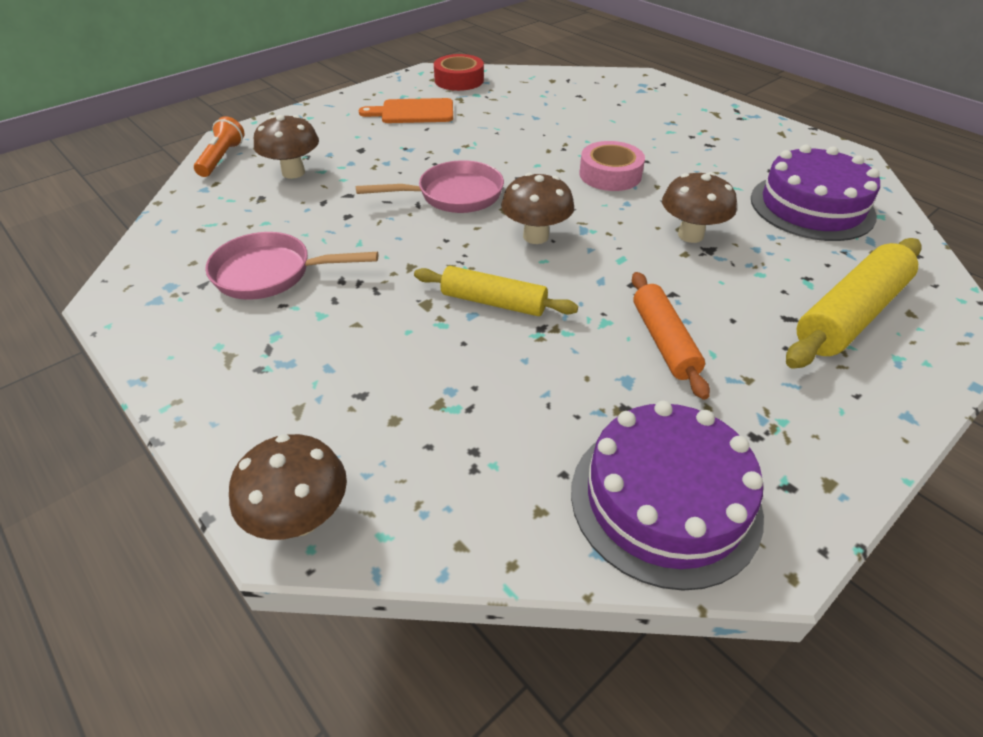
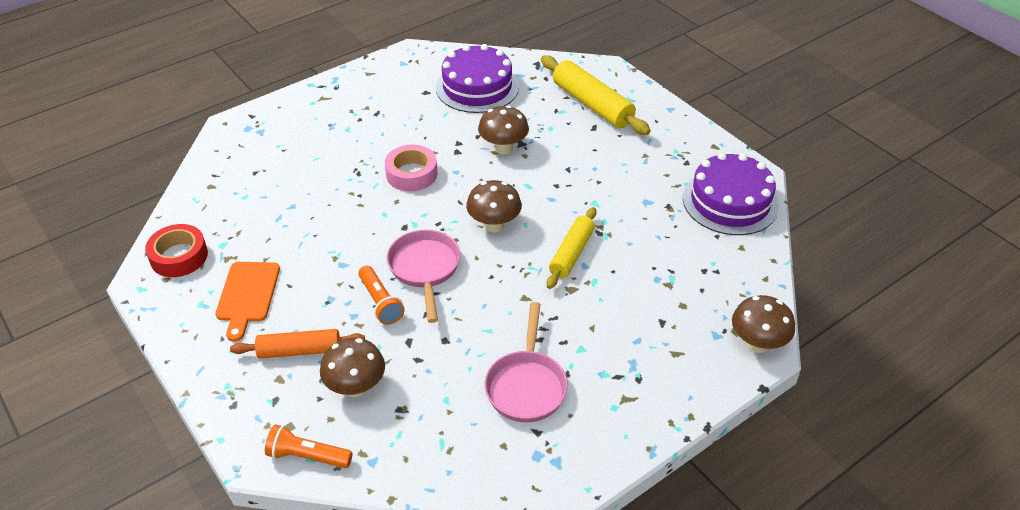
camera: 85 degrees left, 0 degrees up
orange rolling pin [632,272,710,400] -> orange rolling pin moved to [230,329,365,358]
none -> orange flashlight [358,266,405,325]

